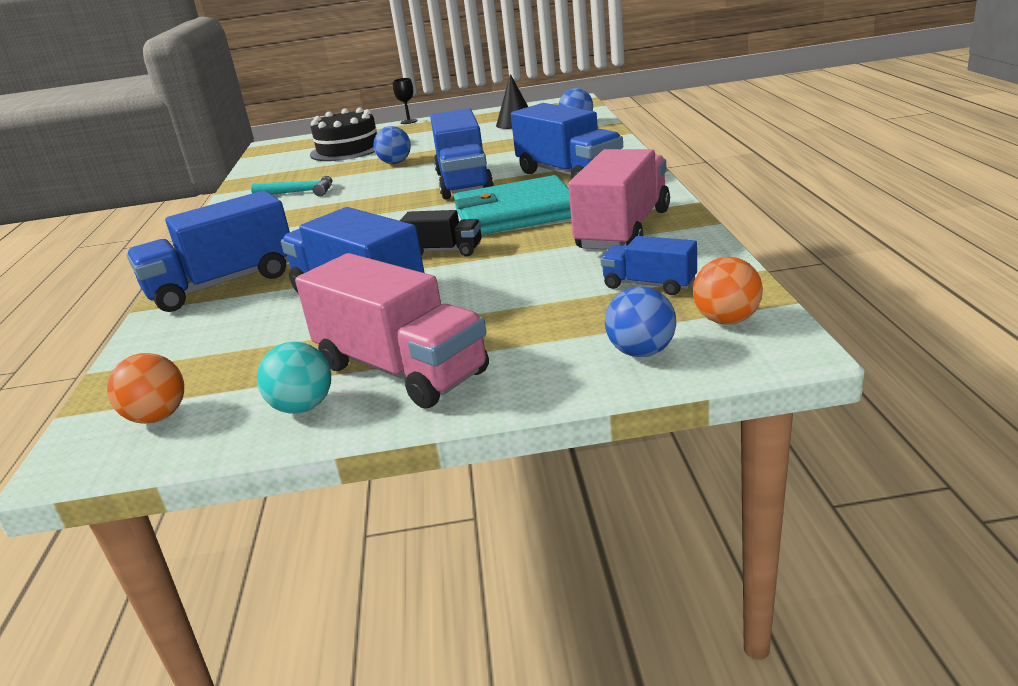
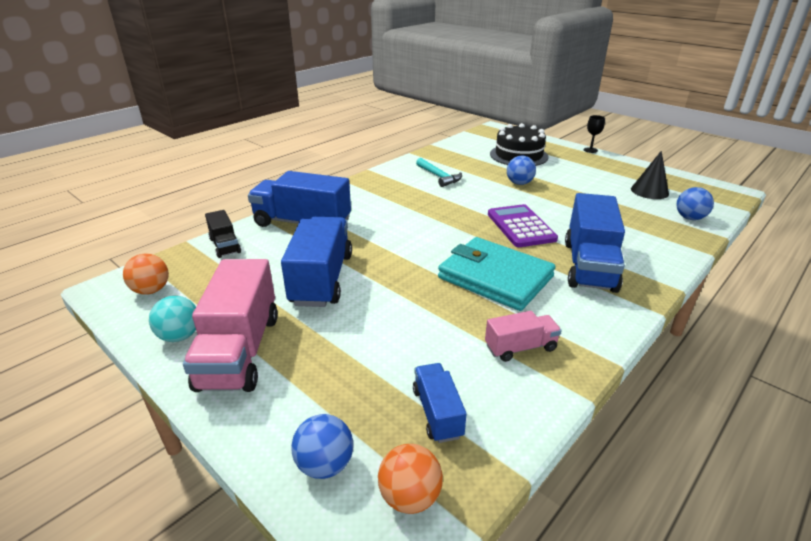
camera: 45 degrees right, 5 degrees up
black truck [399,210,482,257] -> black truck moved to [205,210,241,258]
blue truck [430,108,494,199] -> purple calculator [488,204,558,247]
pink truck [568,149,670,250] -> pink truck [485,311,562,362], size x0.52

